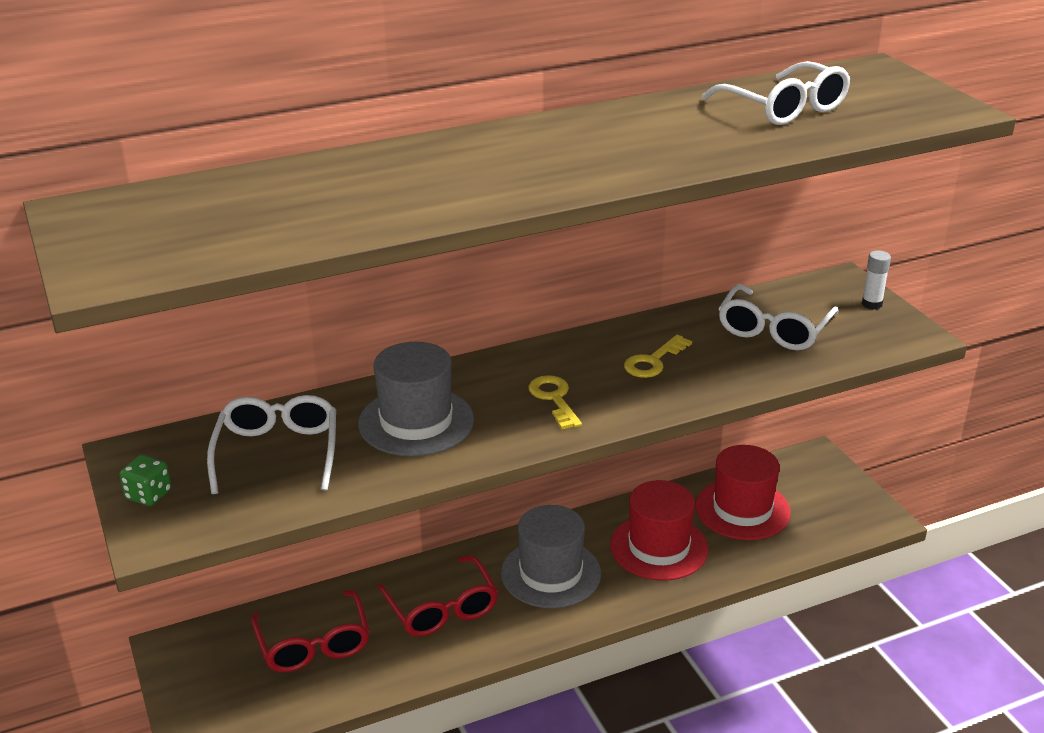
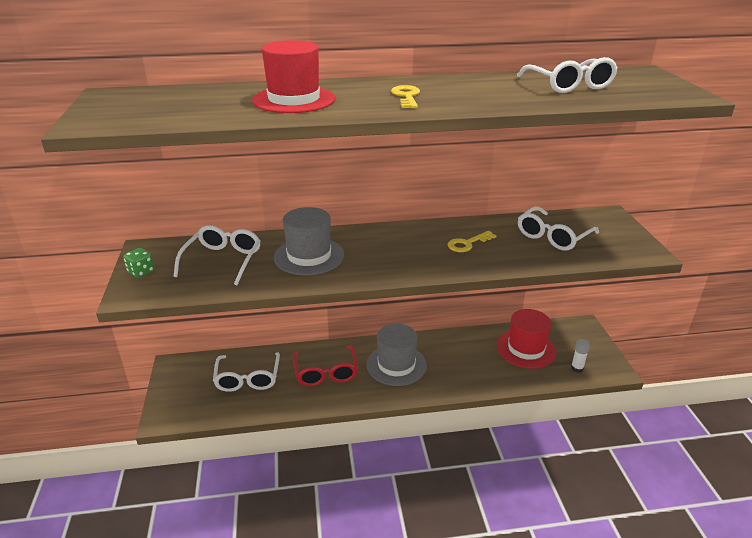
camera: 15 degrees right, 0 degrees up
red glasses [251,590,370,672] -> white glasses [213,352,280,392]
yellow key [528,375,582,430] -> yellow key moved to [391,85,420,108]
red hat [610,480,709,581] -> red hat moved to [252,40,335,113]
white glue stick [862,250,891,310] -> white glue stick moved to [571,339,590,373]

